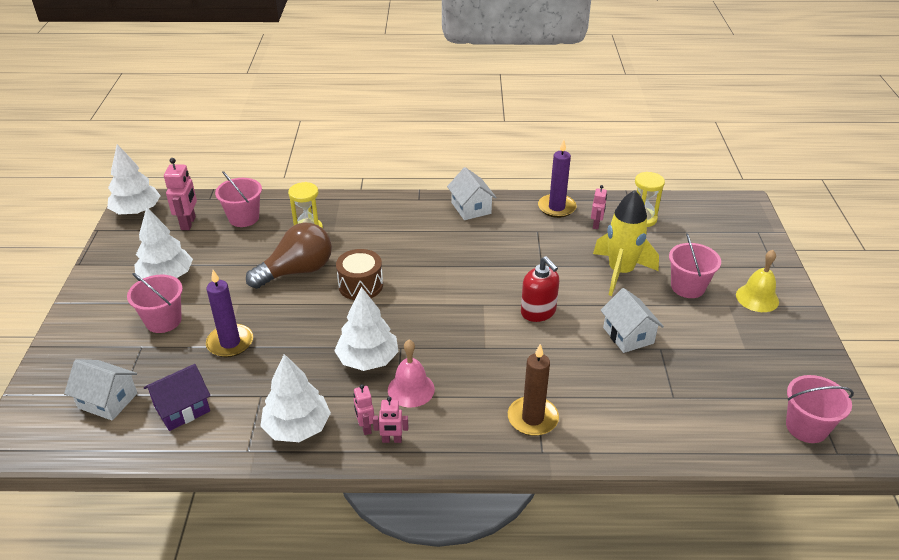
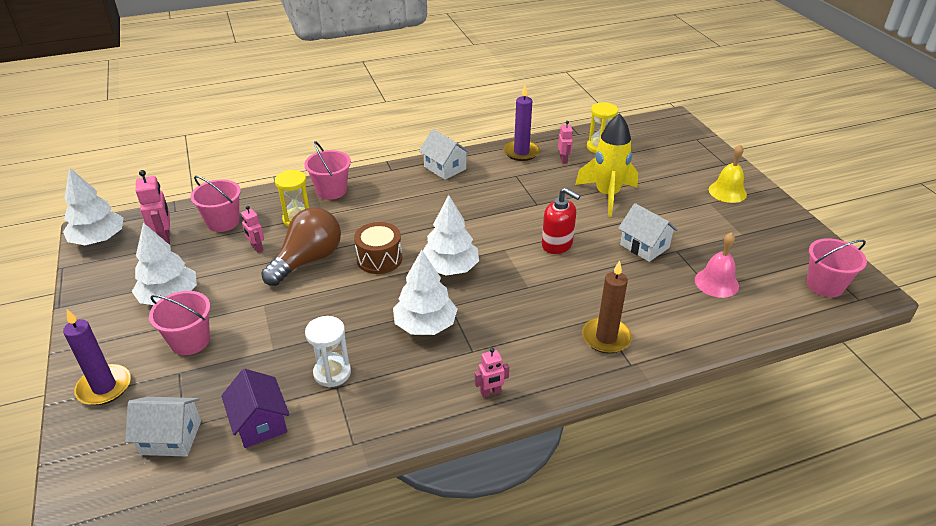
camera: 20 degrees left, 0 degrees up
purple house [144,364,210,431] -> purple house turned 60 degrees counterclockwise [221,369,290,448]
purple candle [206,270,253,357] -> purple candle moved to [63,309,131,405]
white tree [261,354,331,442] -> white tree moved to [423,195,479,276]
pink robot [354,384,374,435] -> pink robot moved to [241,206,264,253]
pink bell [388,340,435,408] -> pink bell moved to [695,232,739,298]
pink bucket [669,233,721,298] -> pink bucket moved to [304,141,351,200]
none -> white hourglass [305,316,351,387]

